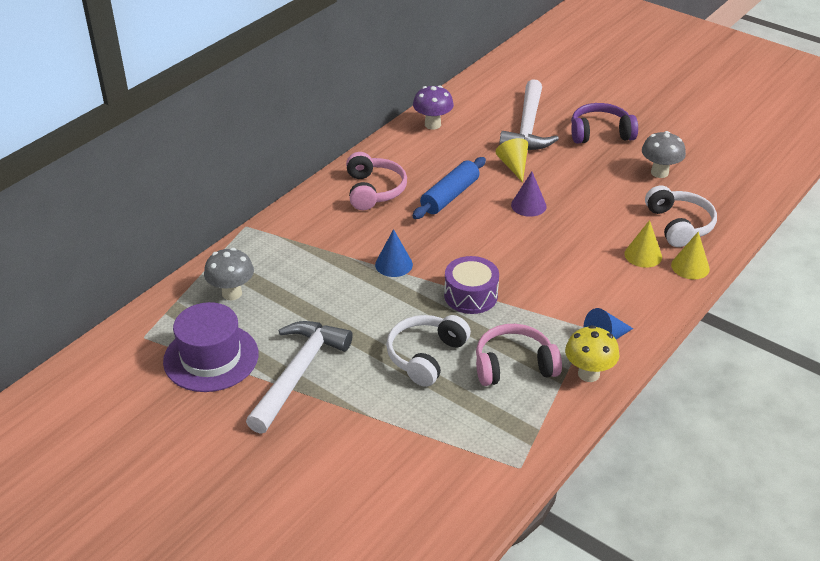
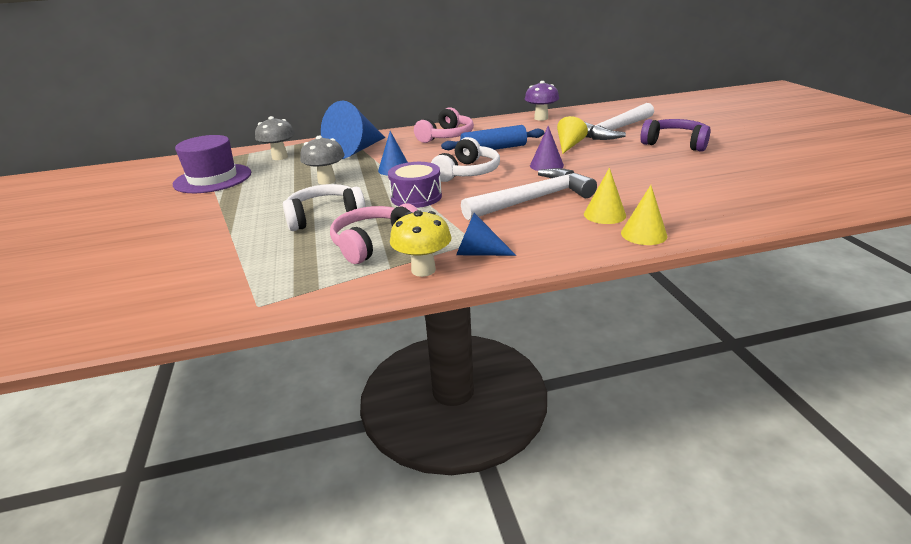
camera: 40 degrees right, 10 degrees down
white hammer [246,321,353,434] -> white hammer moved to [461,168,597,220]
pink headphones [476,324,562,386] -> pink headphones turned 75 degrees counterclockwise [330,203,418,264]
grey mushroom [642,131,686,178] -> grey mushroom moved to [300,136,345,185]
white headphones [645,186,717,247] -> white headphones moved to [431,137,500,182]
none -> blue cone [321,101,385,159]

